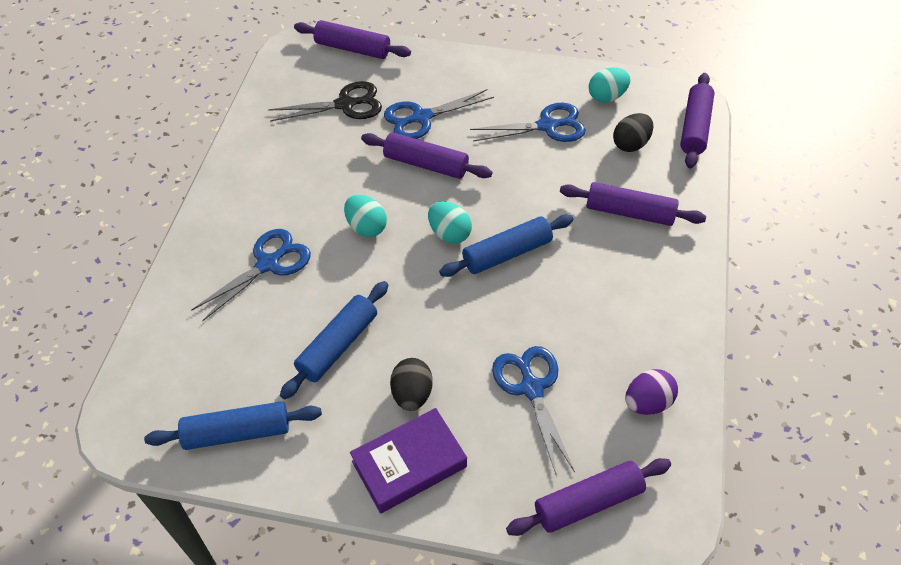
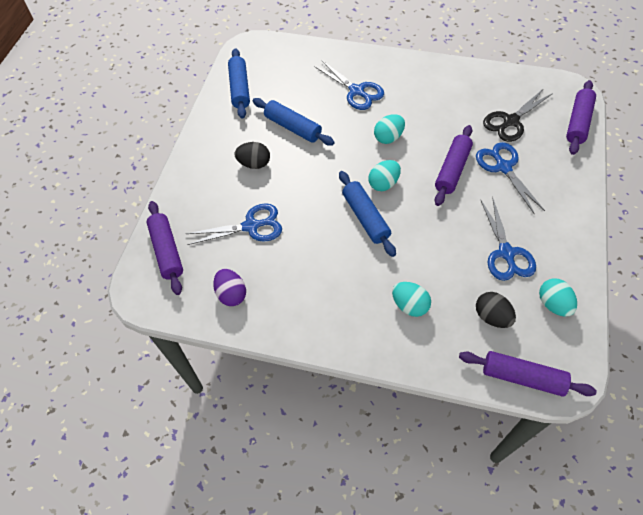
camera: 95 degrees right, 5 degrees up
black scissors [268,81,382,122] -> black scissors turned 60 degrees clockwise [483,89,553,142]
purple book [350,408,467,513] -> none
purple rolling pin [560,182,706,226] -> turquoise egg [392,282,431,317]

